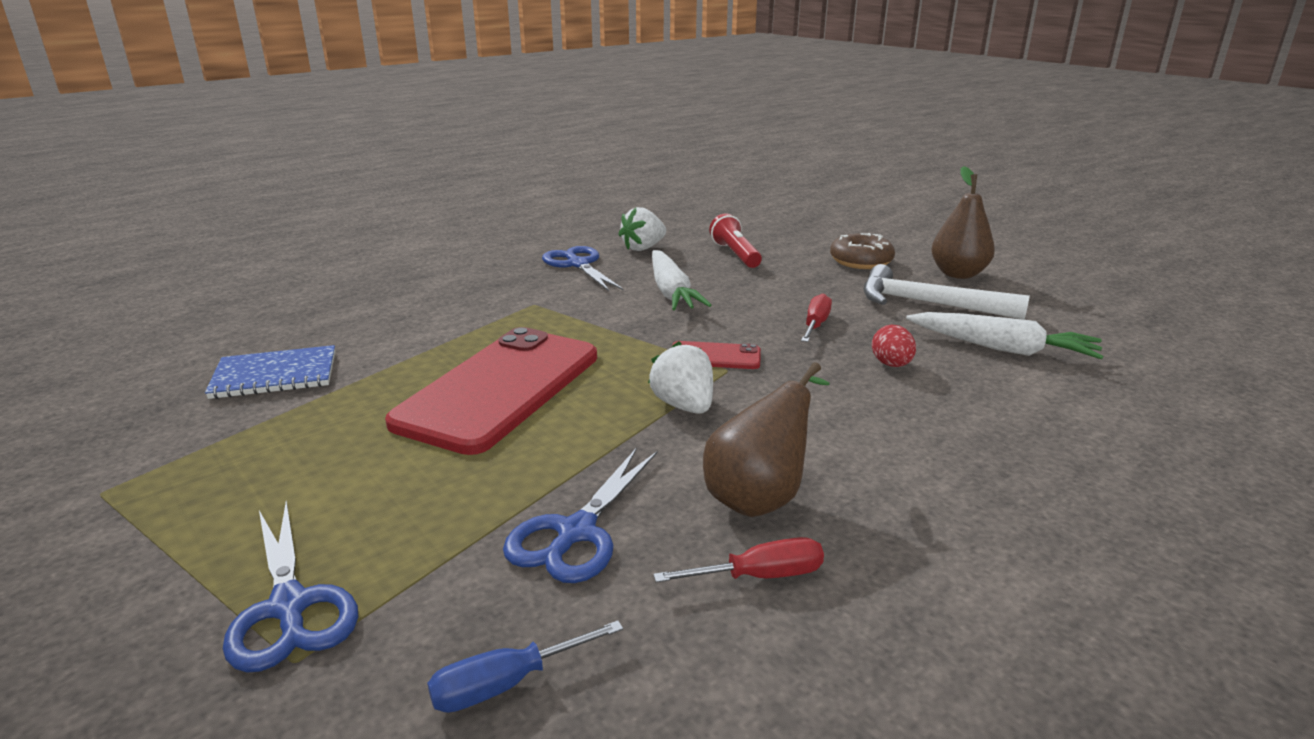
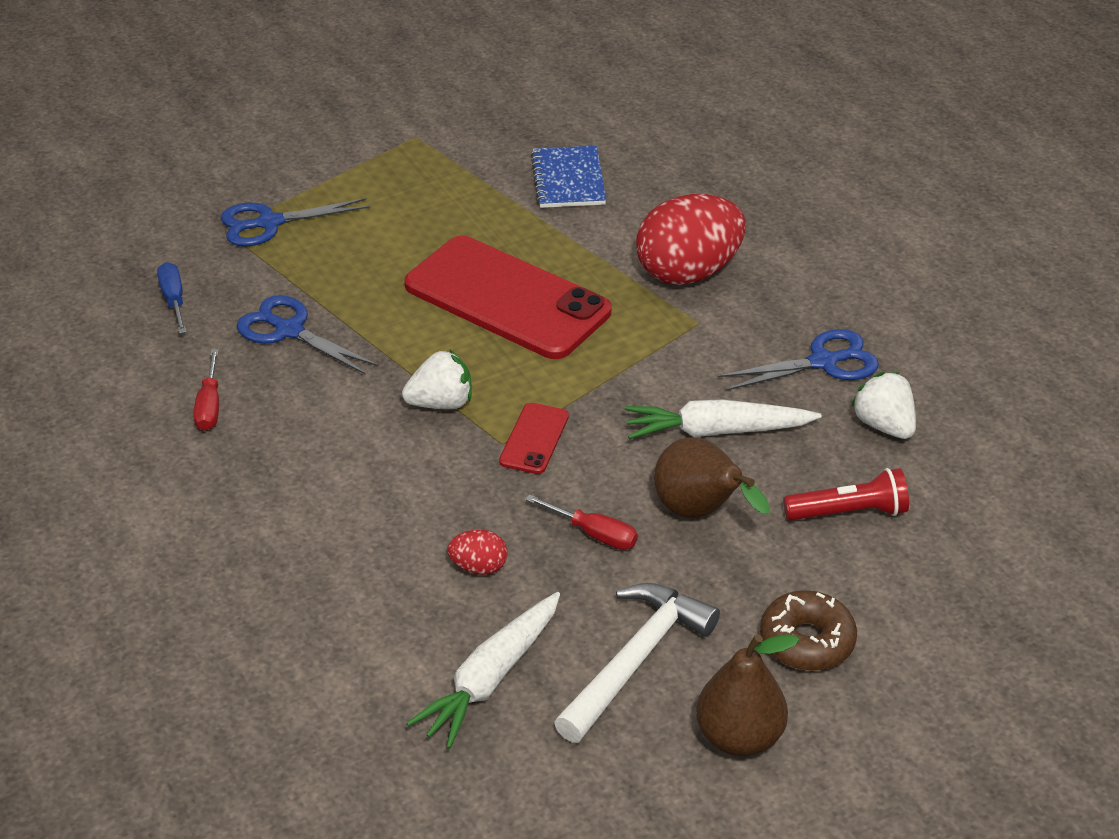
camera: 100 degrees right, 15 degrees up
brown pear [703,362,830,517] -> brown pear moved to [654,437,770,518]
none -> red egg [636,194,746,285]

